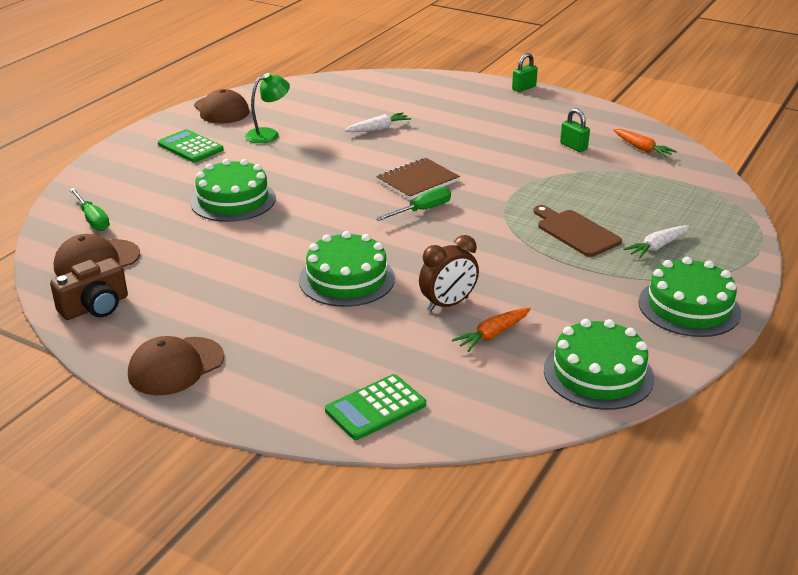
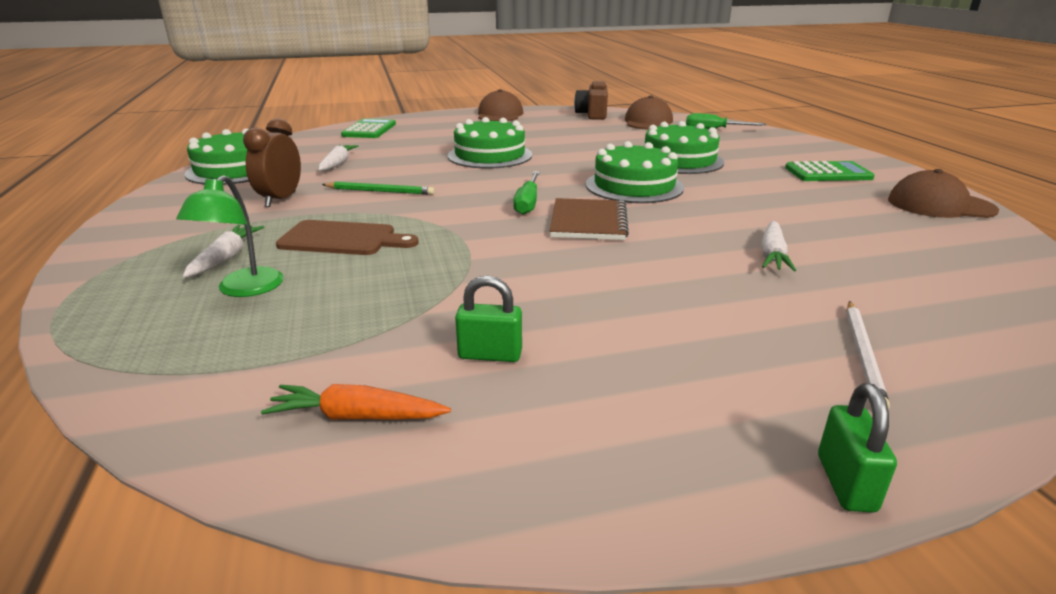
camera: 135 degrees right, 5 degrees down
green lamp [245,73,290,143] -> green lamp moved to [176,175,284,297]
brown clock [419,235,479,311] -> brown clock moved to [243,118,301,207]
orange carrot [452,308,531,352] -> white carrot [319,145,358,171]
green cake [638,257,741,337] -> green cake moved to [586,141,684,203]
none -> green pencil [322,182,435,195]
none -> white pencil [846,301,890,409]

